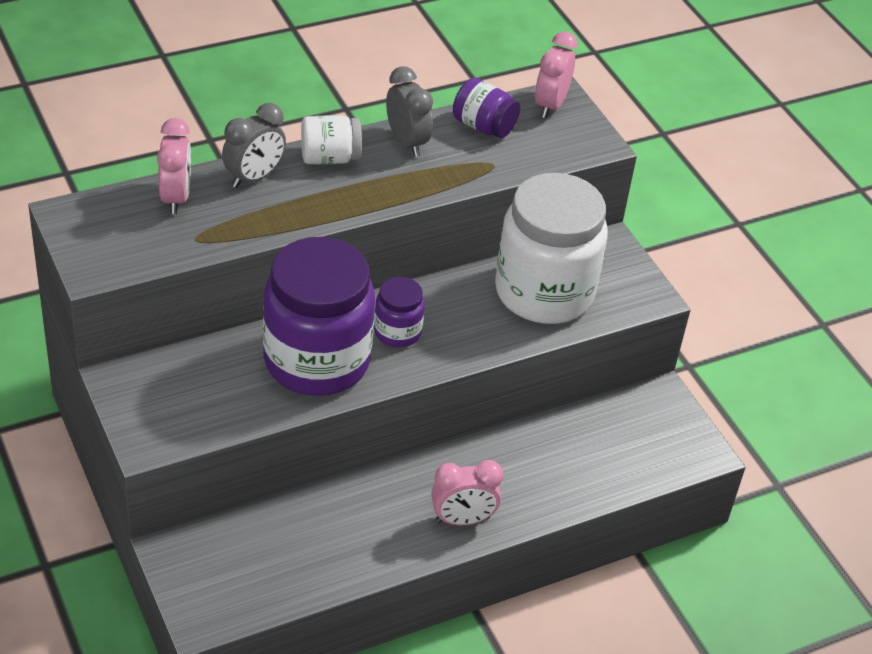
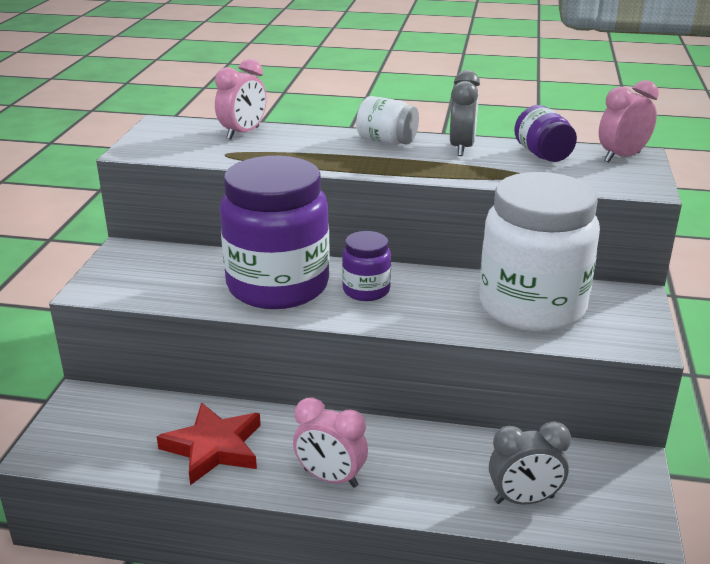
camera: 40 degrees right, 15 degrees down
grey clock [222,103,286,188] -> grey clock moved to [489,422,571,505]
none -> red star [157,402,261,485]

